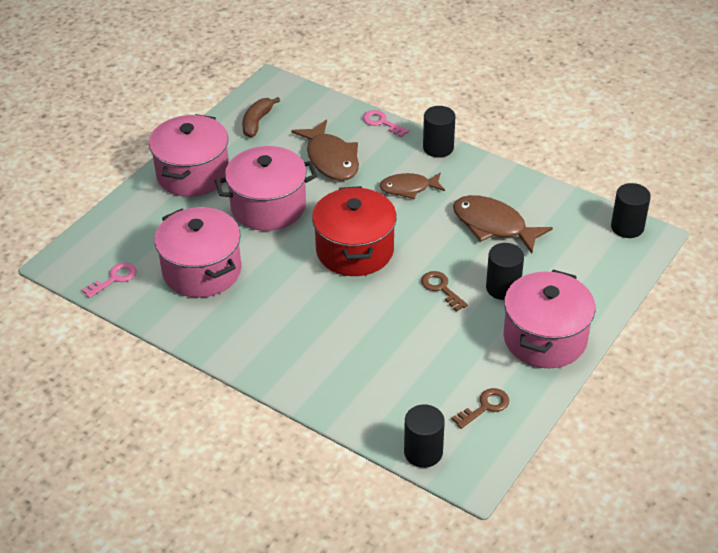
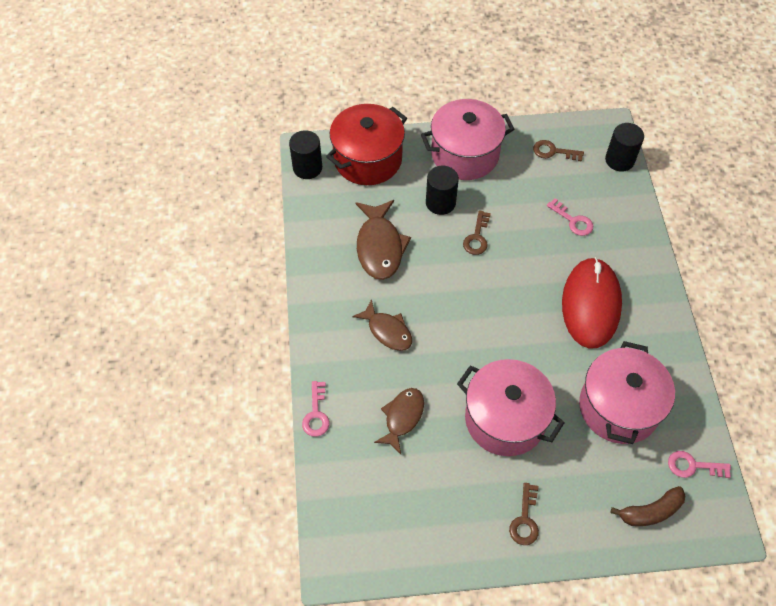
camera: 130 degrees left, 15 degrees up
pink pot [149,114,229,197] -> brown key [509,483,539,545]
brown banana [242,97,280,138] -> brown banana moved to [610,486,686,526]
brown fish [291,120,359,181] -> brown fish [374,388,424,454], size x0.66
red pot [312,186,397,276] -> red pot moved to [326,104,407,185]
black cylinder [423,106,456,158] -> none
none -> pink key [547,198,593,236]
none -> red mouse [562,257,622,349]

